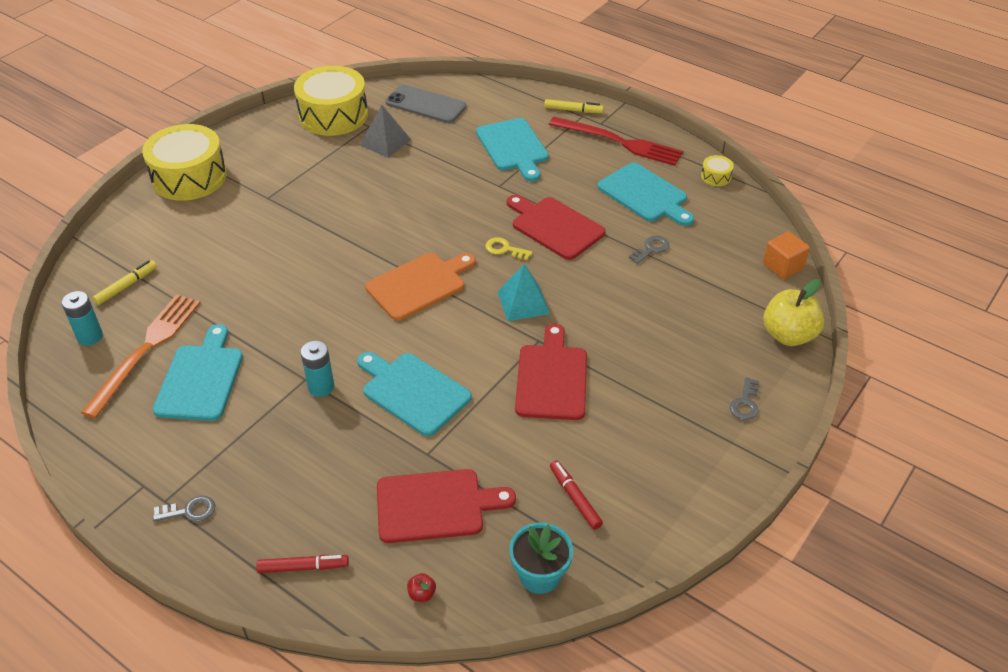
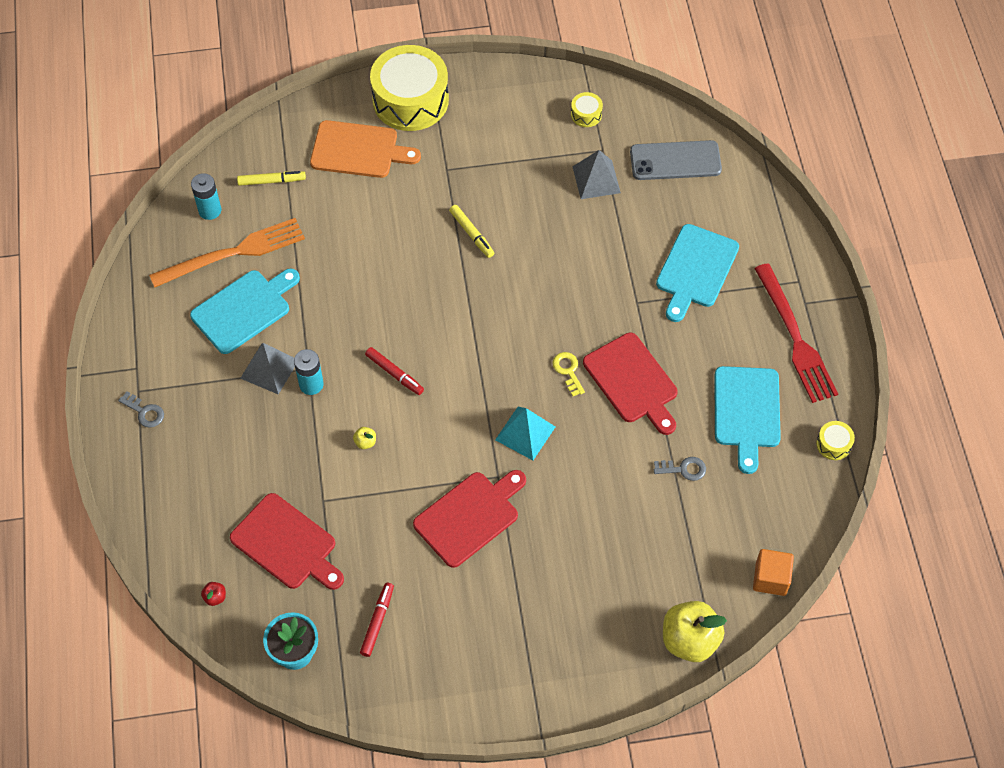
camera: 45 degrees right, 15 degrees up
red marker [256,555,349,573] -> red marker moved to [365,347,424,395]
yellow drum [294,66,368,136] -> yellow drum [571,92,603,127], size x0.41
turquoise cutting board [357,352,472,436] -> yellow apple [353,427,376,449]
orange cutting board [365,253,476,321] -> orange cutting board moved to [310,120,421,178]
grey phone [385,84,466,123] -> grey phone turned 75 degrees counterclockwise [630,140,722,180]
red cutting board [507,195,606,260] -> red cutting board turned 150 degrees clockwise [583,333,678,435]
yellow marker [544,99,604,113] -> yellow marker moved to [449,205,494,258]
grey key [730,377,759,420] -> none
none -> grey pyramid [240,343,295,394]

